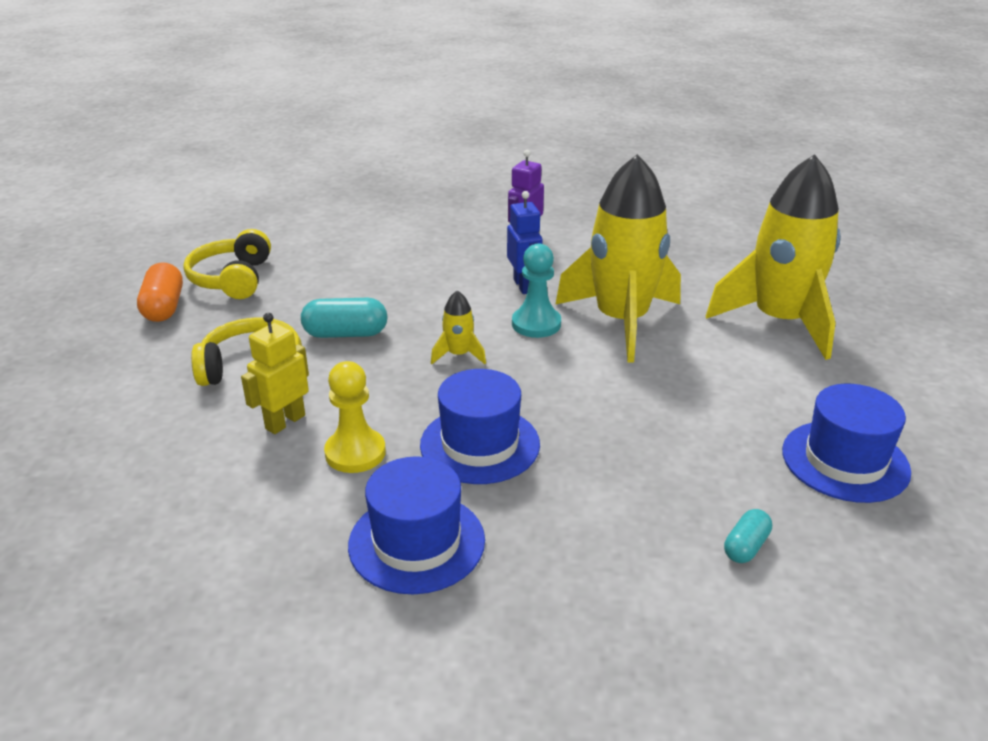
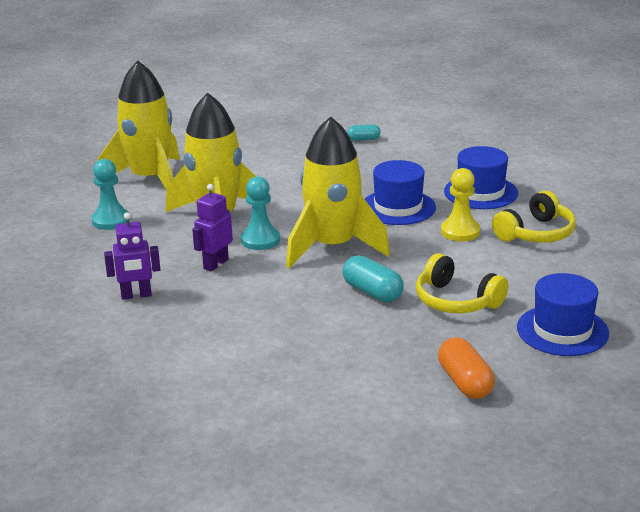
camera: 130 degrees left, 5 degrees down
orange capsule [137,262,183,322] -> orange capsule turned 60 degrees counterclockwise [438,337,495,399]
yellow headphones [183,229,271,299] -> yellow headphones moved to [492,190,576,243]
yellow robot [241,313,309,434] -> none
yellow rocket [431,290,486,364] -> yellow rocket [286,116,390,268], size x2.49
blue robot [507,191,542,294] -> purple robot [192,184,233,271]
blue hat [782,384,911,503] -> blue hat moved to [517,273,609,356]
none -> turquoise pawn [91,159,130,230]

